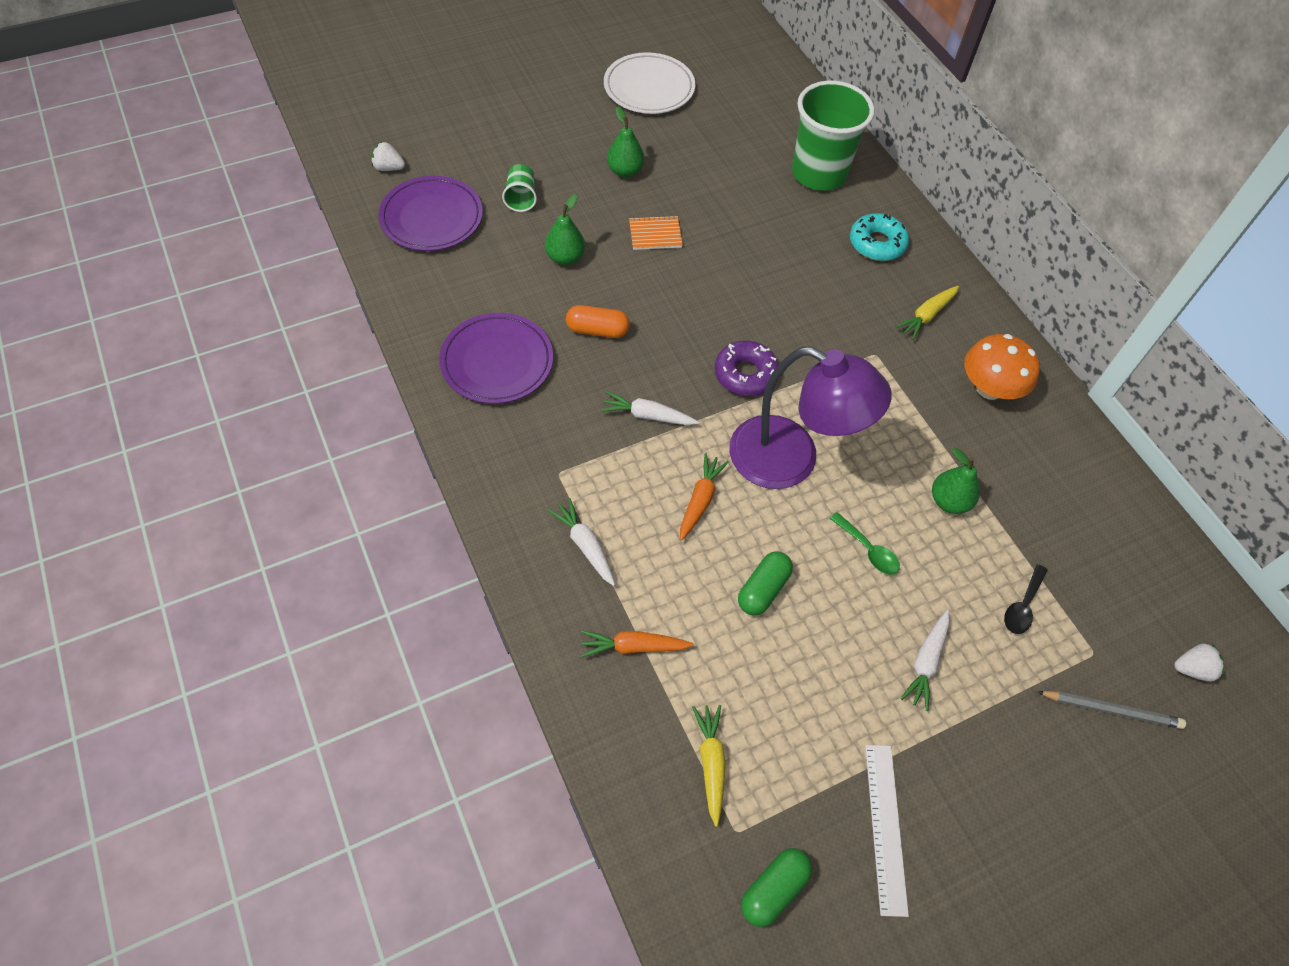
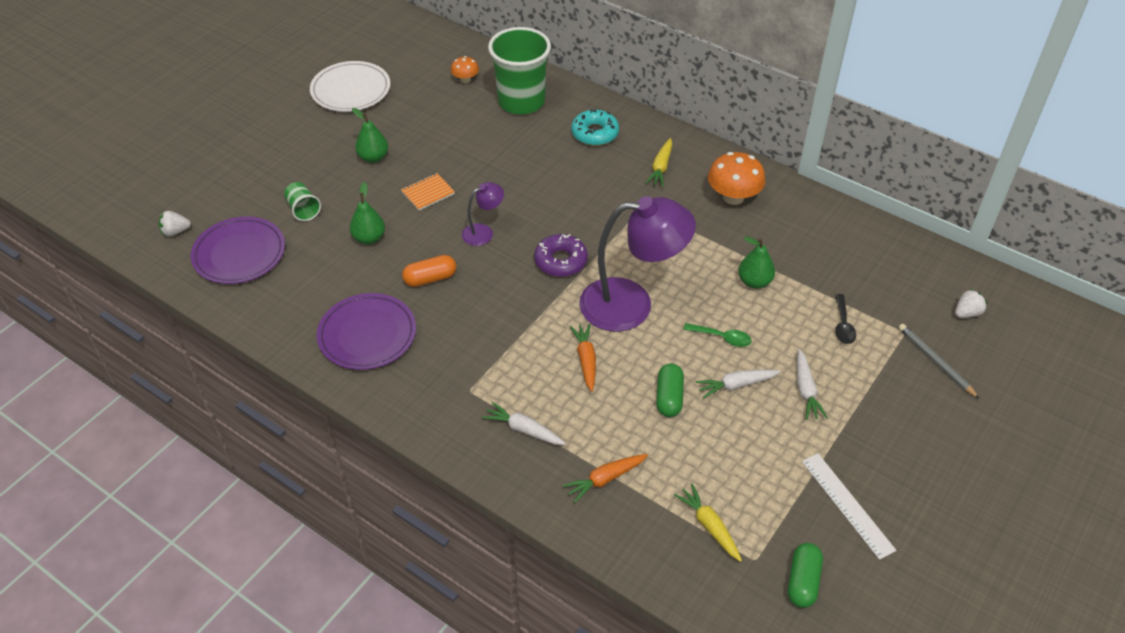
camera: 25 degrees left, 10 degrees down
white carrot [601,392,699,425] -> white carrot moved to [696,370,781,399]
grey pencil [1037,691,1186,729] -> grey pencil turned 105 degrees counterclockwise [898,324,979,399]
none -> orange mushroom [451,56,479,83]
none -> purple lamp [462,182,504,246]

